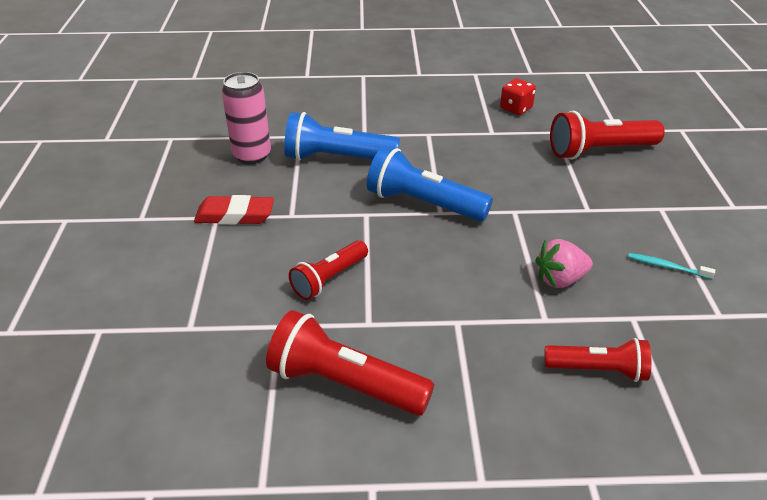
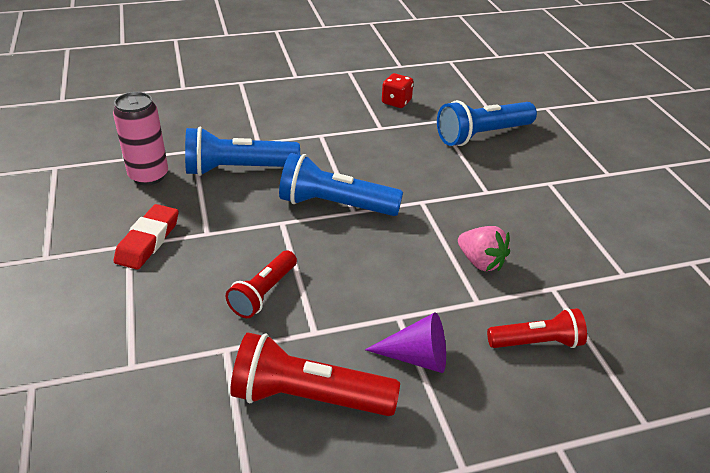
camera: 15 degrees left, 0 degrees up
red eraser [194,195,274,225] -> red eraser turned 60 degrees counterclockwise [114,204,179,270]
pink strawberry [535,239,593,288] -> pink strawberry turned 105 degrees counterclockwise [458,226,510,271]
red flashlight [550,111,665,159] -> blue flashlight [437,100,537,146]
turquoise toothbrush [628,253,715,279] -> none
none -> purple cone [365,312,446,373]

